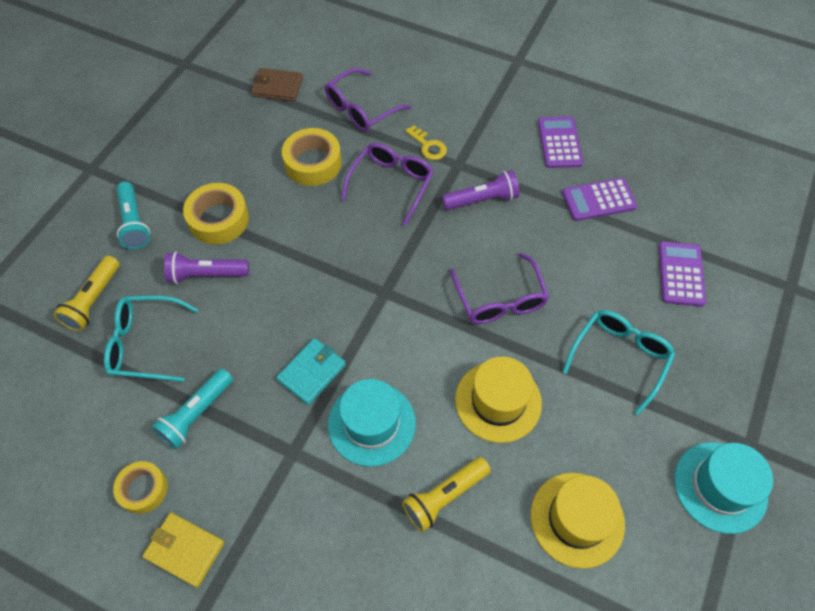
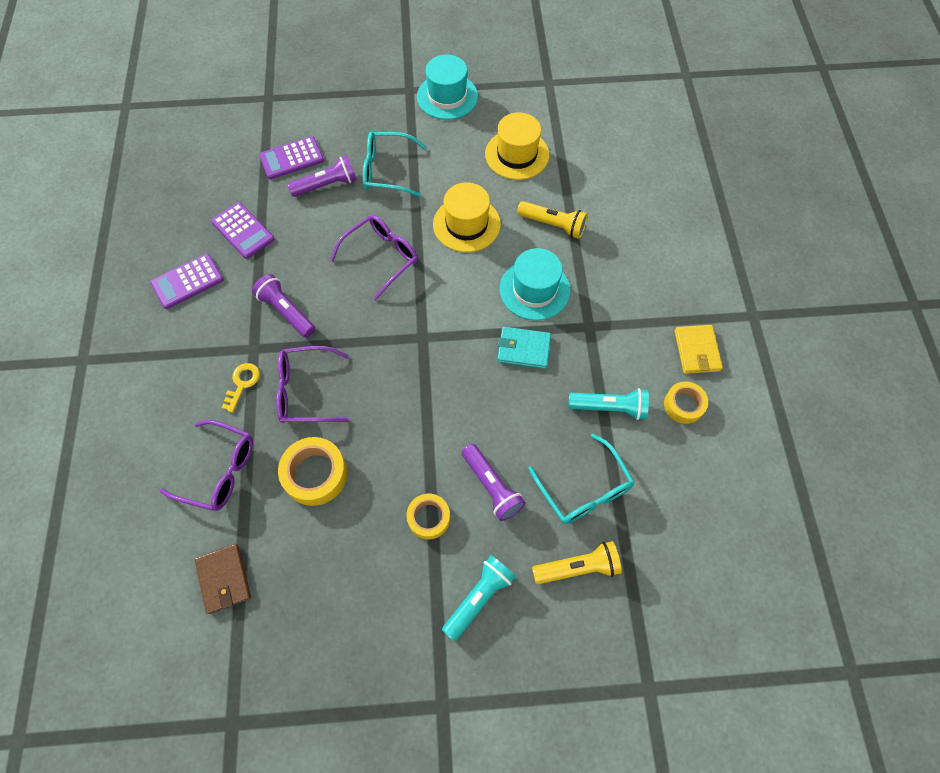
camera: 120 degrees left, 5 degrees up
yellow tape [183,183,249,245] -> yellow tape [406,494,450,540], size x0.65
none -> purple flashlight [287,155,357,197]

